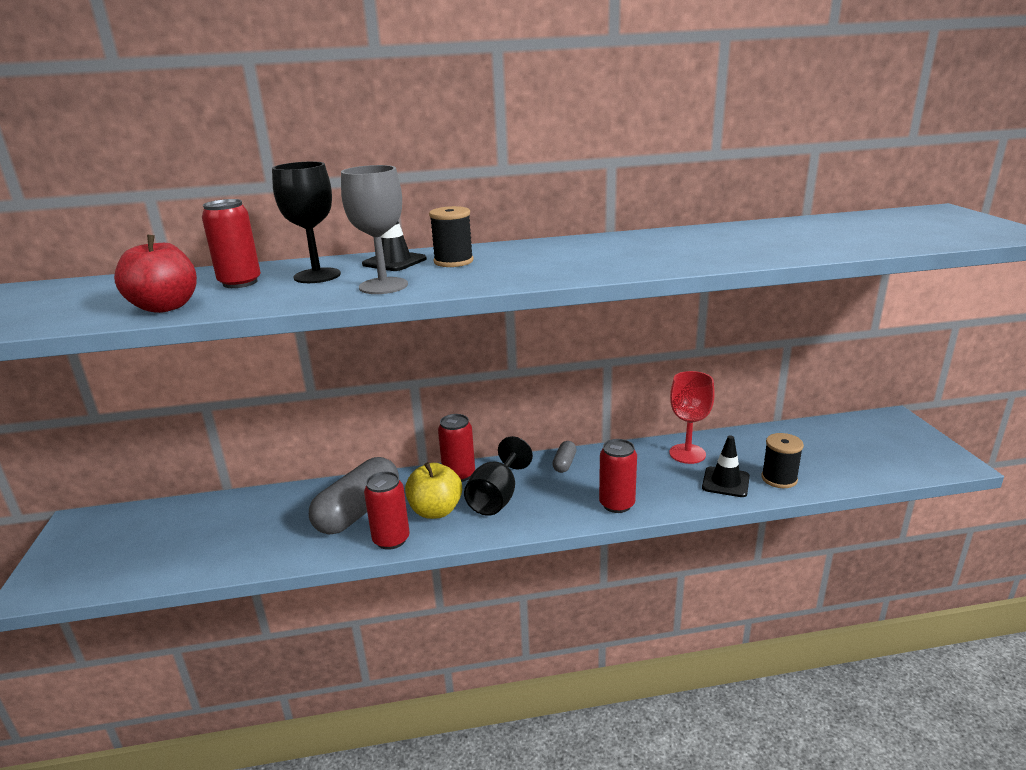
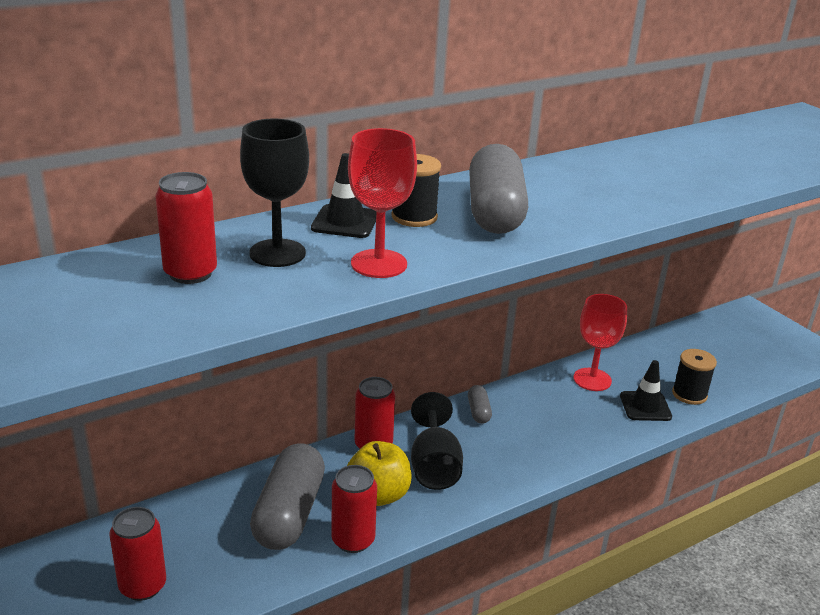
camera: 25 degrees left, 5 degrees up
red apple [114,235,197,313] -> none
grey goblet [341,165,408,294] -> red goblet [348,128,417,278]
red can [599,439,637,513] -> red can moved to [110,507,166,601]
none -> grey capsule [469,144,528,234]

